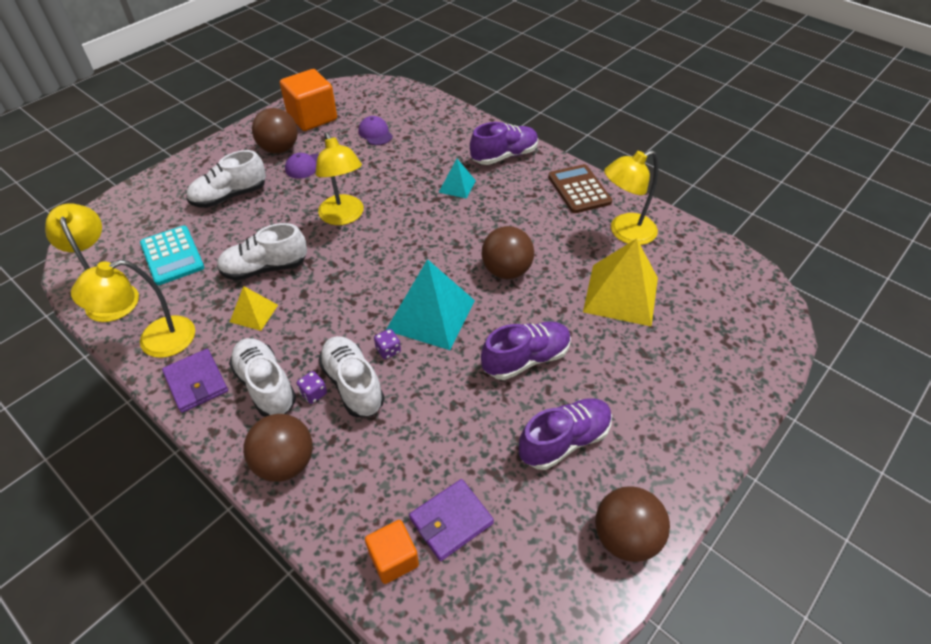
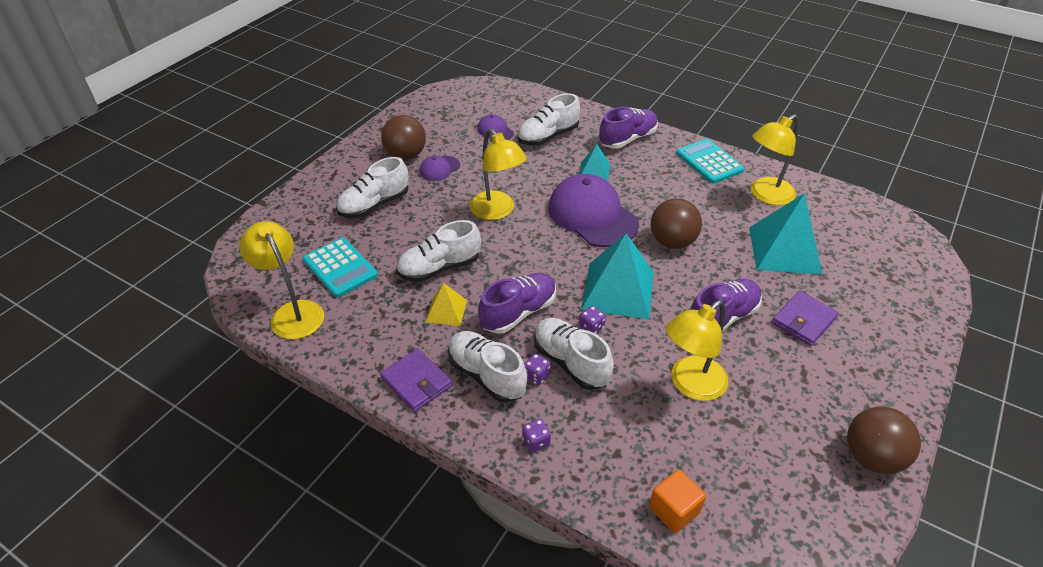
camera: 10 degrees left, 5 degrees down
yellow lamp [71,260,195,358] -> yellow lamp moved to [666,300,728,401]
brown ball [243,414,313,482] -> purple dice [522,419,551,453]
orange cube [280,69,337,131] -> none
purple wallet [409,479,494,561] -> purple wallet moved to [772,291,839,346]
purple shoe [519,398,612,470] -> purple shoe moved to [478,273,556,334]
brown calculator [548,164,612,213] -> turquoise calculator [676,139,745,184]
yellow pyramid [583,238,658,327] -> turquoise pyramid [749,193,823,275]
none -> white shoe [517,93,580,146]
none -> purple cap [548,174,639,247]

